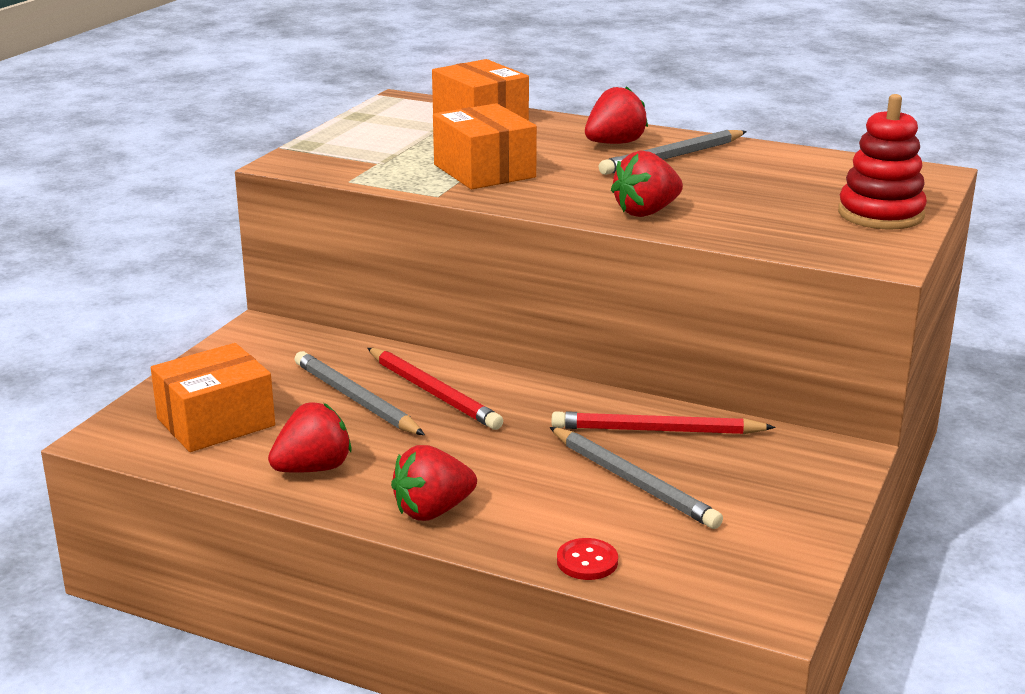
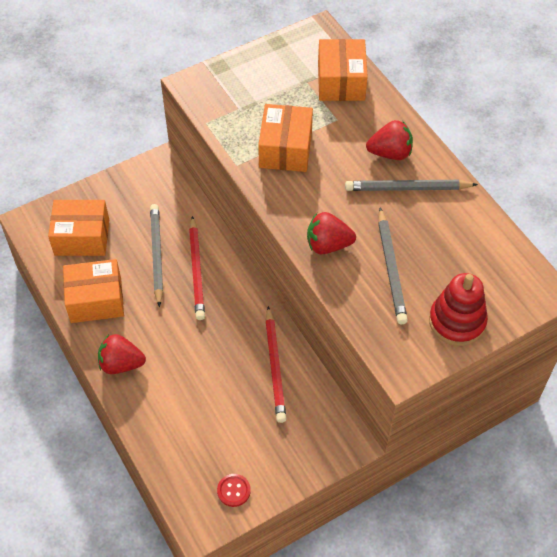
camera: 35 degrees right, 30 degrees up
red strawberry [268,402,352,473] -> orange box [63,259,124,323]
grey pencil [549,427,723,529] -> grey pencil moved to [378,208,408,324]
red pencil [552,411,776,434] -> red pencil turned 135 degrees counterclockwise [265,306,286,423]
red button [557,538,618,580] -> red button moved to [217,474,251,507]

